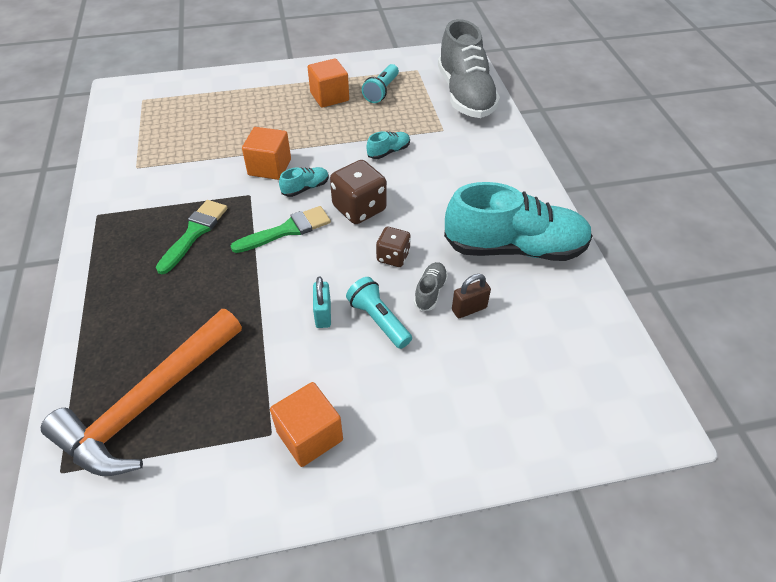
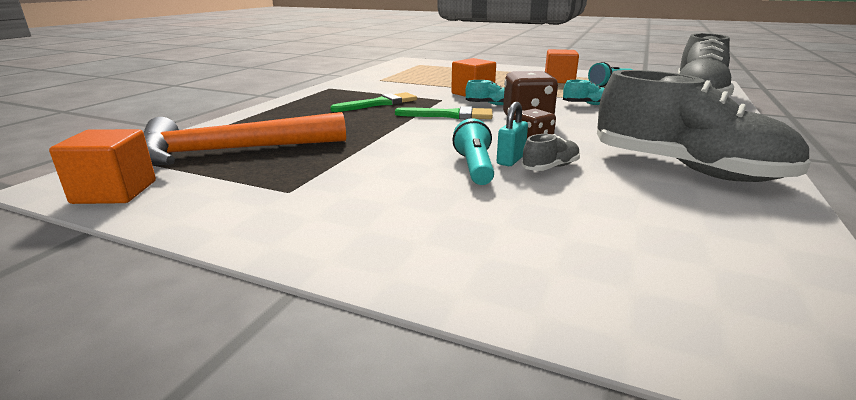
camera: 35 degrees right, 25 degrees down
orange cube [270,382,343,467] -> orange cube moved to [49,129,156,204]
turquoise padlock [313,276,331,328] -> turquoise padlock moved to [497,102,528,166]
turquoise shoe [444,182,593,261] -> grey shoe [597,70,811,182]
brown padlock [452,274,491,318] -> none

